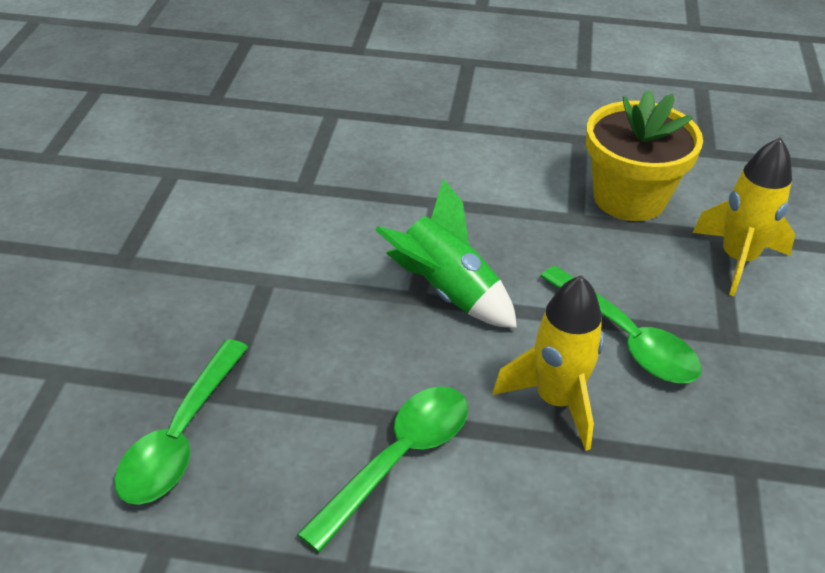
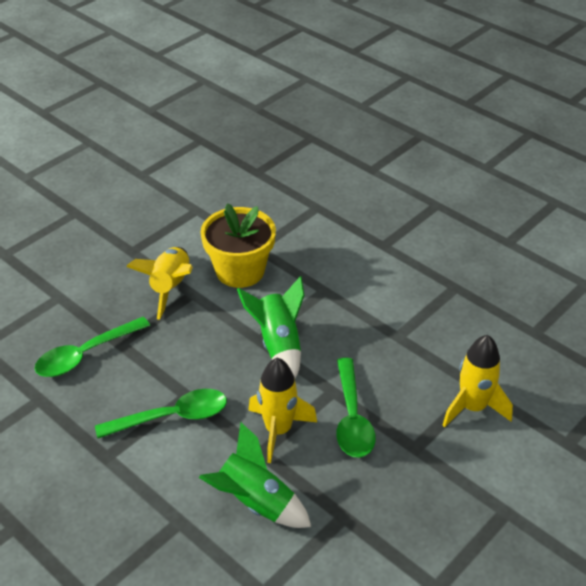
camera: 35 degrees right, 0 degrees up
yellow flower pot [586,90,703,221] -> yellow flower pot moved to [200,203,276,288]
none -> yellow rocket [126,247,193,320]
none -> green rocket [199,422,311,528]

